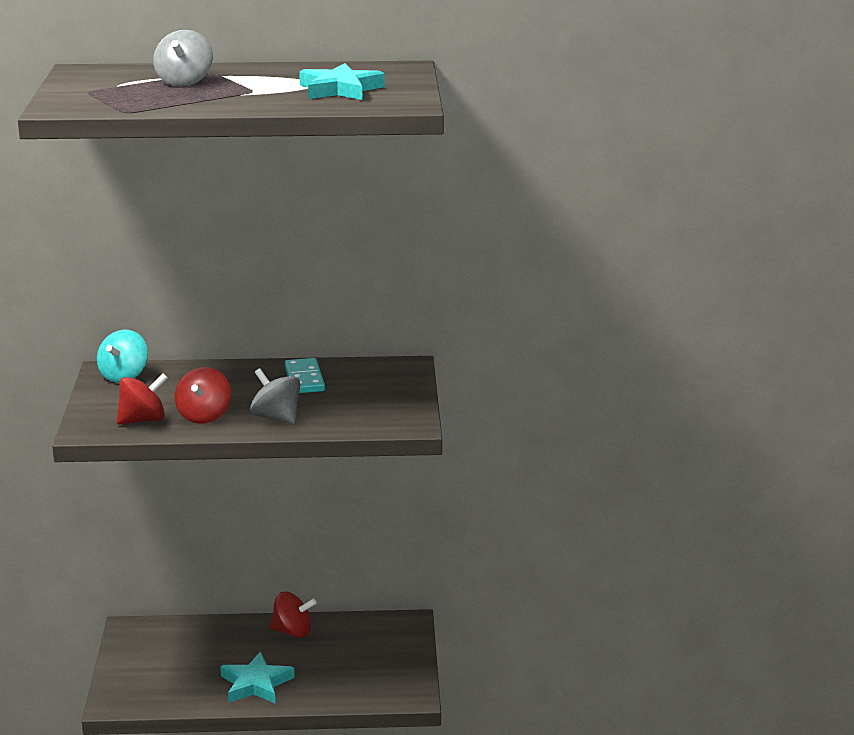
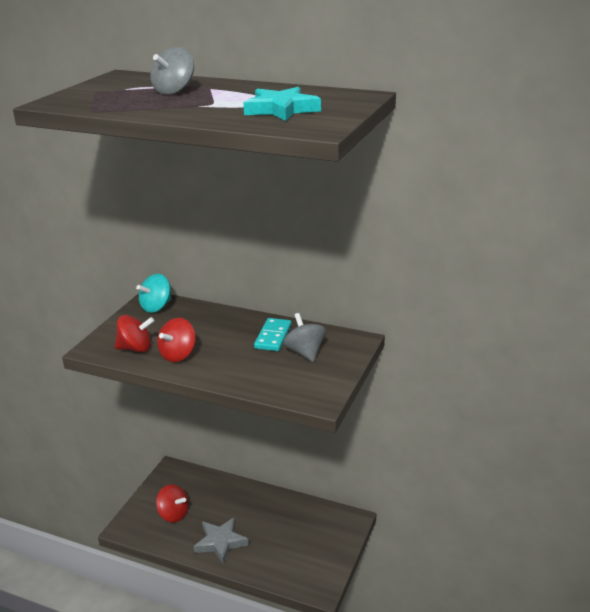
camera: 25 degrees right, 5 degrees up
turquoise star [220,652,295,703] -> grey star [193,517,249,564]
grey spinning top [250,368,301,424] -> grey spinning top moved to [283,313,326,362]
red spinning top [269,592,317,638] -> red spinning top moved to [156,484,189,523]

